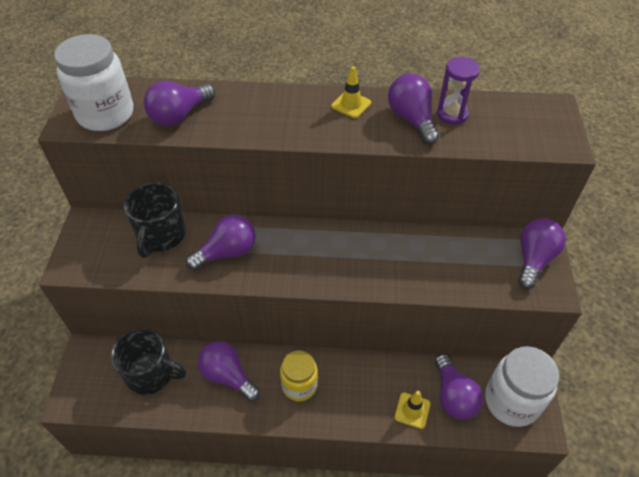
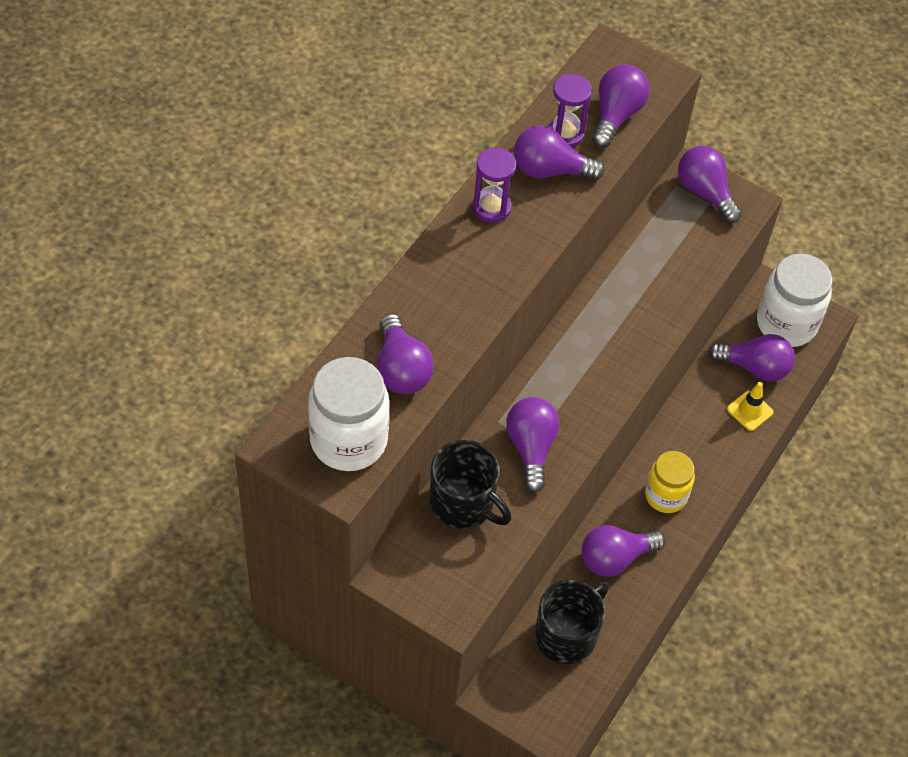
camera: 65 degrees left, 5 degrees up
yellow traffic cone [331,66,371,118] -> purple hourglass [473,148,516,223]
none -> purple light bulb [592,64,650,148]

